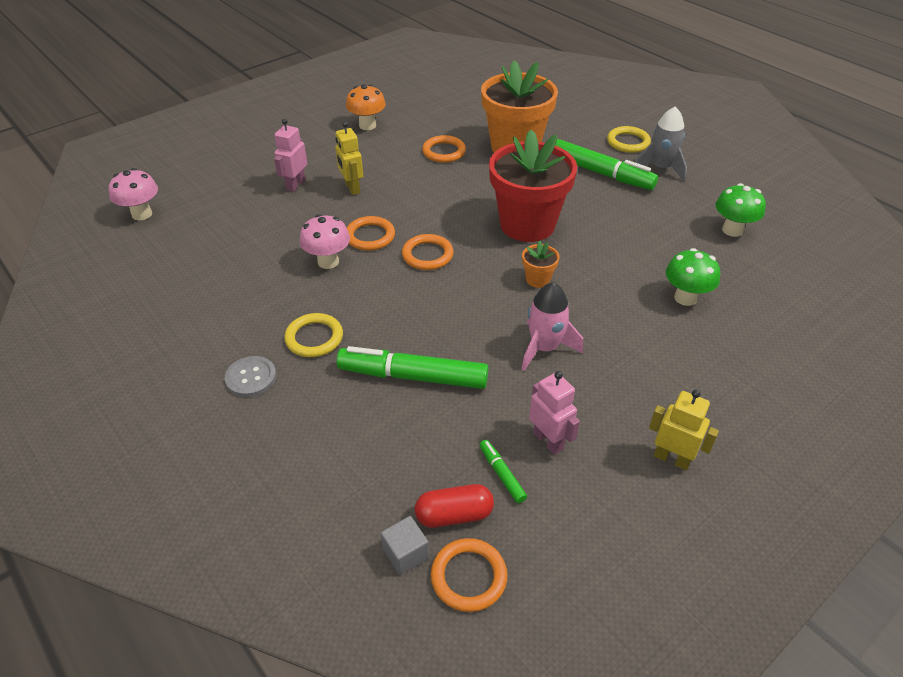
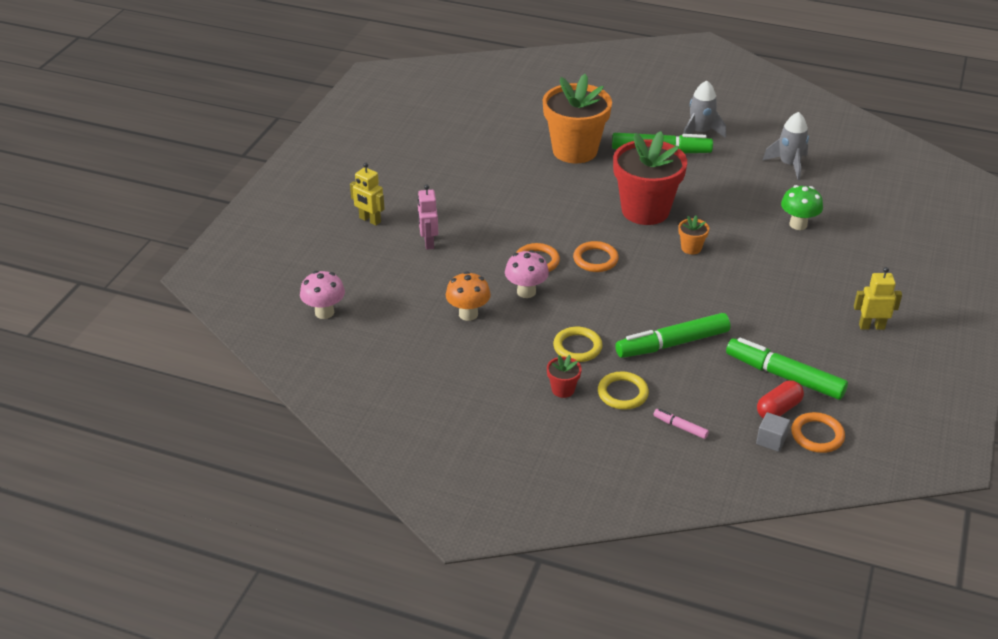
camera: 30 degrees left, 5 degrees down
grey button [225,356,276,397] -> red flower pot [547,355,582,398]
yellow robot [335,122,363,195] -> yellow robot moved to [350,163,385,226]
orange mushroom [346,84,386,130] -> orange mushroom moved to [446,271,491,321]
orange ring [422,135,466,163] -> none
green marker [479,440,527,503] -> green marker [726,338,848,400], size x2.21
pink rocket [521,282,583,371] -> none
pink robot [529,371,580,455] -> none
yellow ring [607,126,651,153] -> yellow ring moved to [598,371,649,410]
green mushroom [715,183,766,237] -> grey rocket [763,112,809,180]
none -> pink marker [653,409,709,439]

